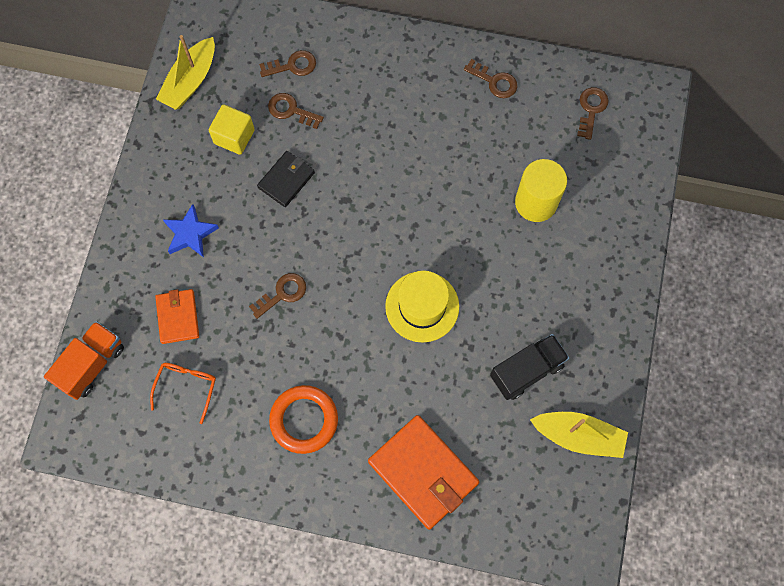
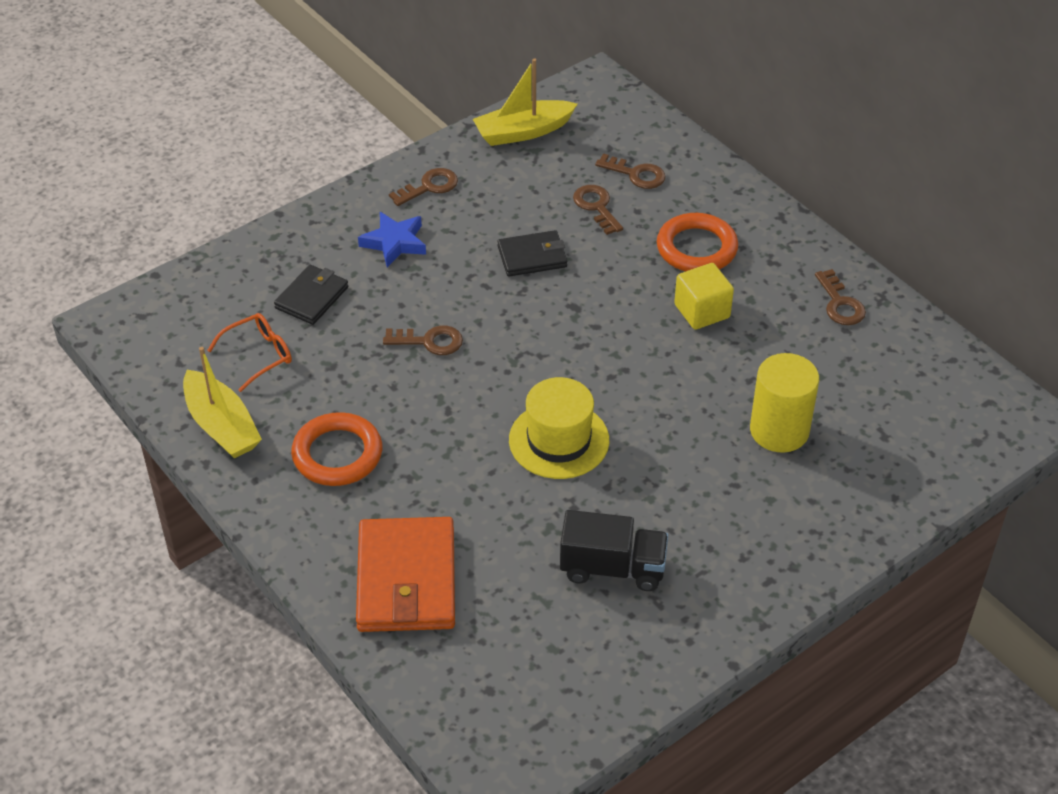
camera: 40 degrees right, 25 degrees down
orange truck [44,321,124,400] -> none
orange wallet [155,289,199,344] -> black wallet [274,265,348,325]
yellow cube [209,105,255,155] -> yellow cube moved to [674,263,734,330]
yellow boat [530,412,628,458] -> yellow boat moved to [183,347,262,459]
brown key [577,87,609,140] -> brown key moved to [389,168,458,206]
none -> orange ring [657,213,738,271]

